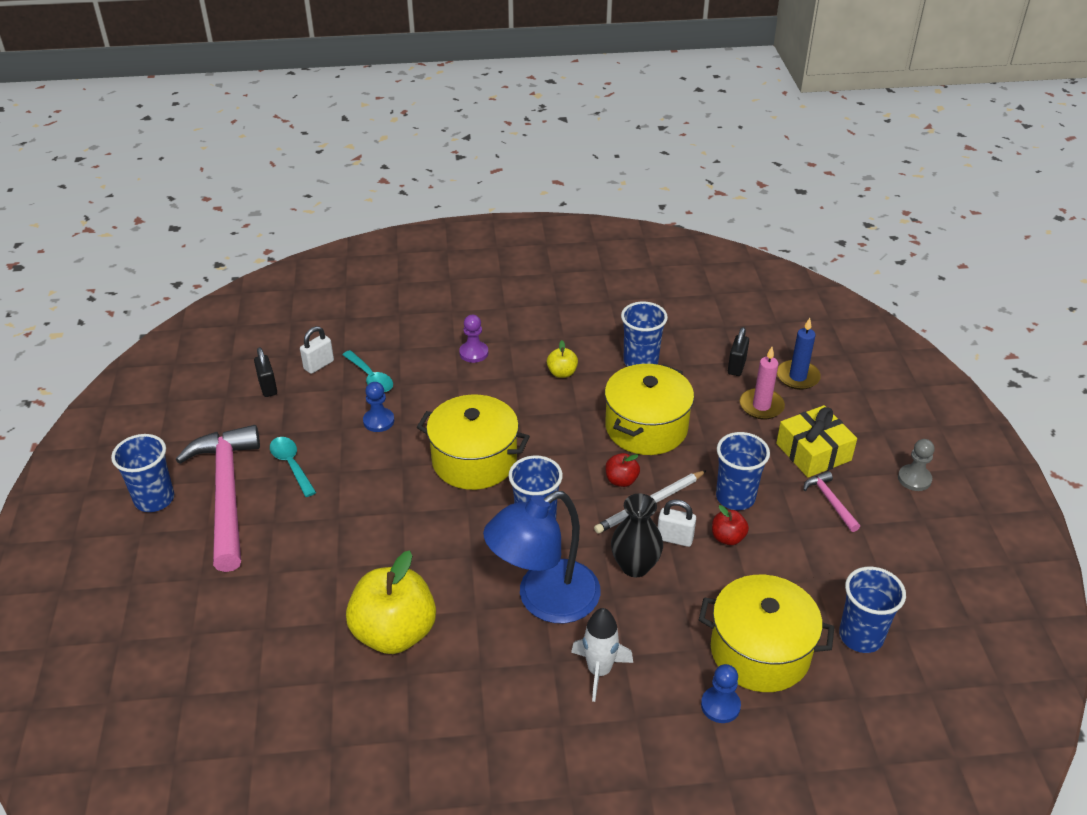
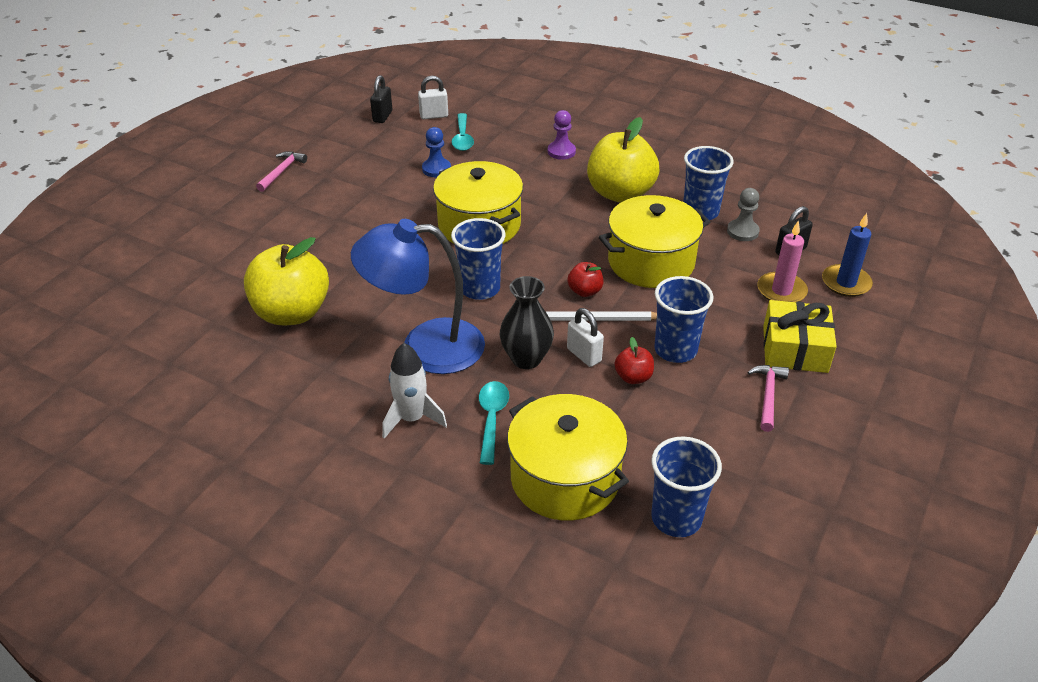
camera: 35 degrees right, 0 degrees up
blue cup [111,434,174,512] -> none
pink hammer [176,425,260,572] -> pink hammer [256,151,307,192], size x0.42
turquoise spoon [270,437,316,497] -> turquoise spoon moved to [479,381,509,465]
yellow apple [547,340,578,378] -> yellow apple [587,117,659,203], size x2.23
blue pawn [701,664,741,723] -> none
grey pawn [898,439,935,491] -> grey pawn moved to [727,188,760,241]

